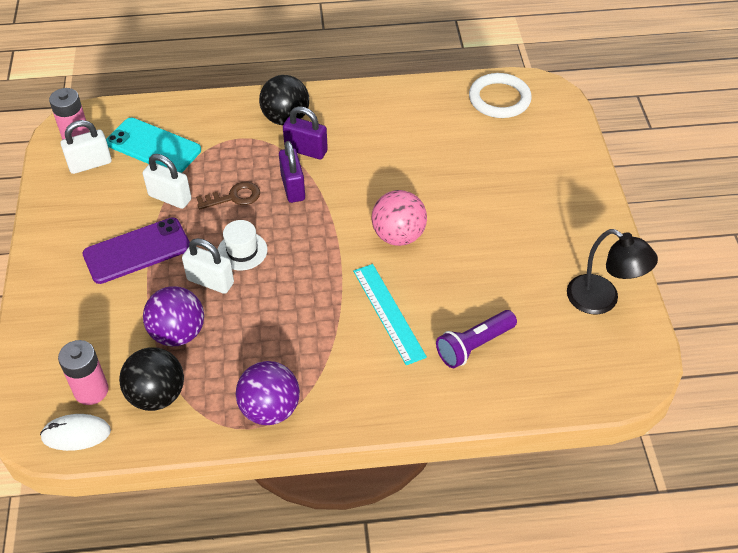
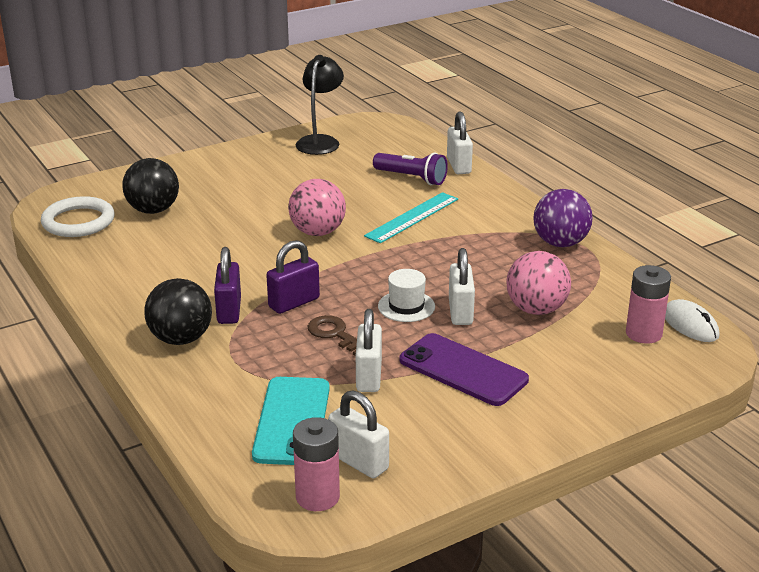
camera: 115 degrees left, 20 degrees down
black ball [119,347,184,411] -> black ball moved to [122,158,179,214]
purple ball [143,286,204,347] -> pink ball [506,251,571,315]
none -> white padlock [447,111,473,174]

